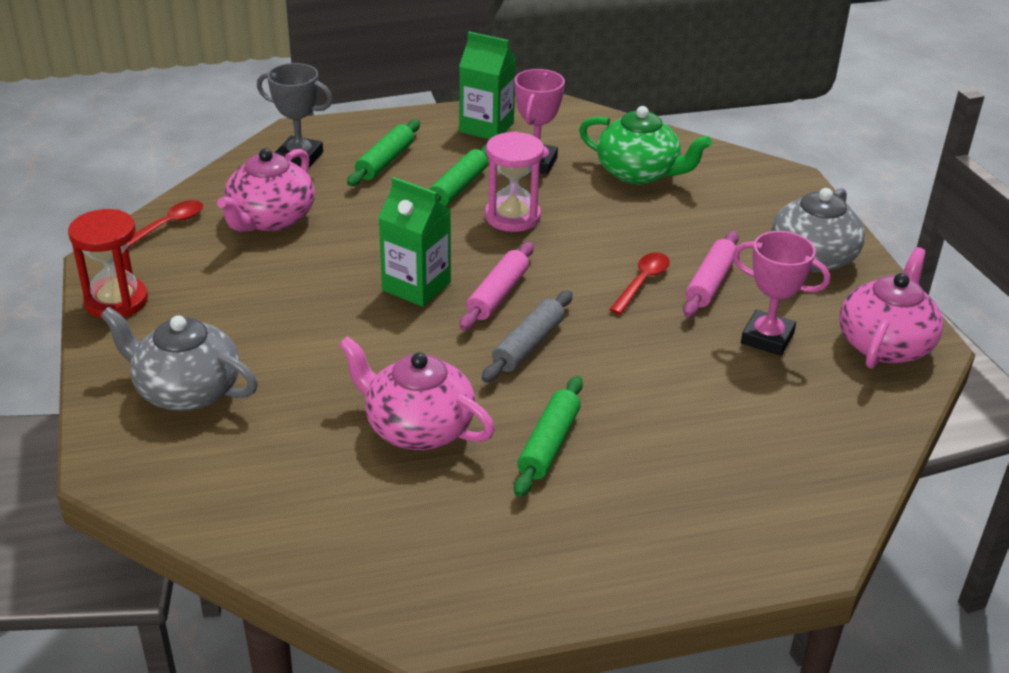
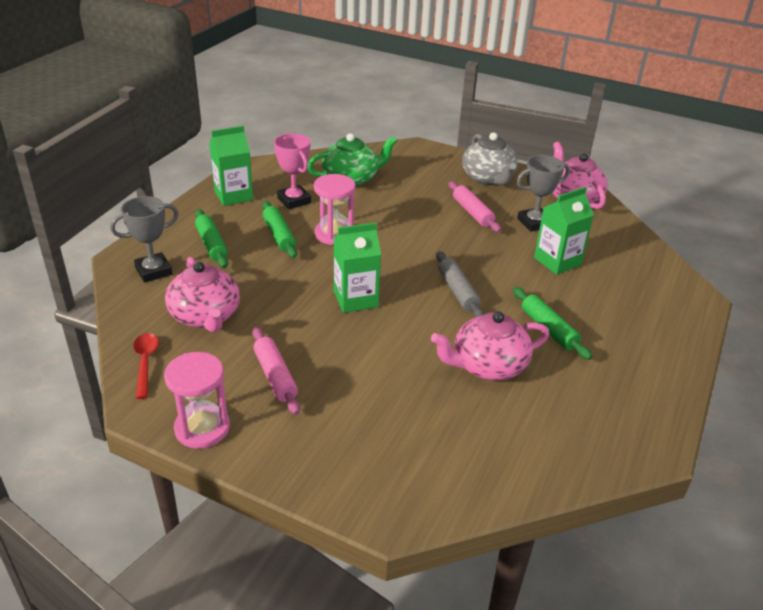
camera: 50 degrees left, 0 degrees up
red hourglass [68,209,148,319] -> pink hourglass [164,352,230,449]
grey teapot [101,307,258,411] -> none
pink rolling pin [460,242,534,331] -> pink rolling pin moved to [252,327,300,415]
red spoon [609,253,670,315] -> none
pink trophy [733,231,830,356] -> grey trophy [517,155,570,232]
none -> green carton [534,187,594,275]

